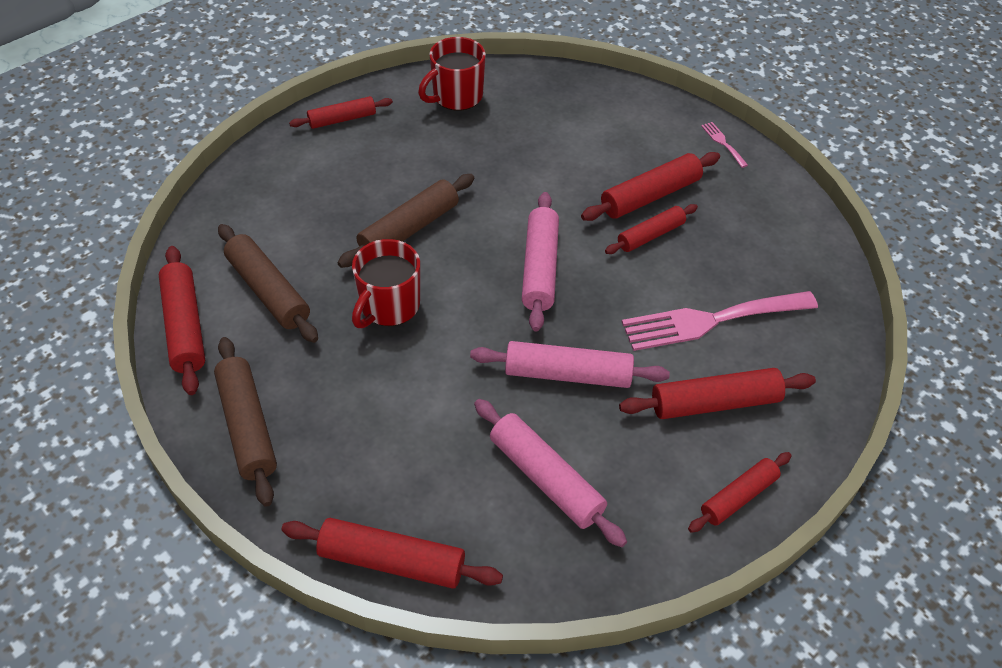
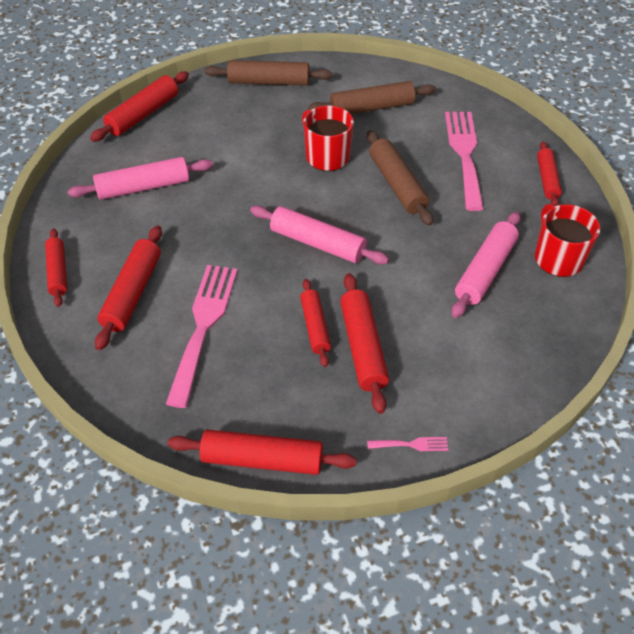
camera: 115 degrees right, 0 degrees up
red rolling pin [159,246,205,395] -> red rolling pin moved to [168,430,357,475]
pink rolling pin [470,341,670,388] -> pink rolling pin moved to [452,212,521,318]
none -> pink fork [445,112,484,211]

